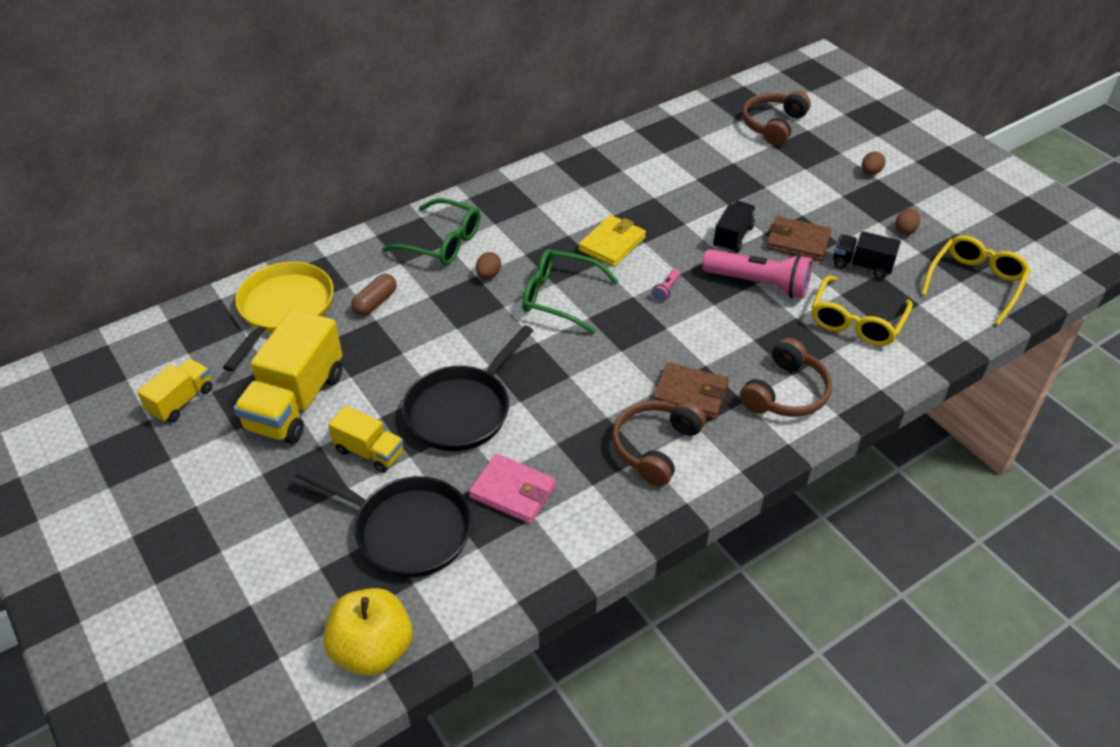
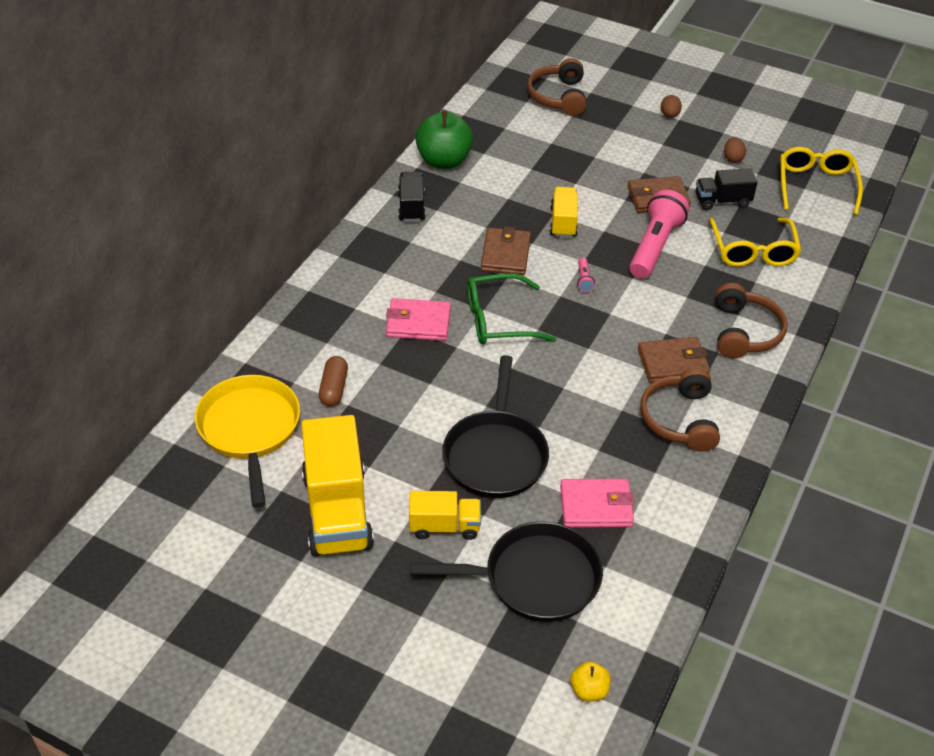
camera: 30 degrees left, 0 degrees up
yellow truck [137,359,213,423] -> yellow truck moved to [550,187,578,238]
yellow apple [323,588,412,676] -> yellow apple [570,661,611,701], size x0.48
green glasses [382,198,480,266] -> none
brown egg [476,252,501,279] -> pink wallet [386,298,451,341]
yellow wallet [578,215,646,267] -> brown wallet [481,226,531,275]
pink flashlight [702,249,813,299] -> pink flashlight turned 60 degrees counterclockwise [629,190,689,279]
black truck [713,200,756,253] -> black truck moved to [398,172,426,222]
none -> green apple [415,110,473,169]

